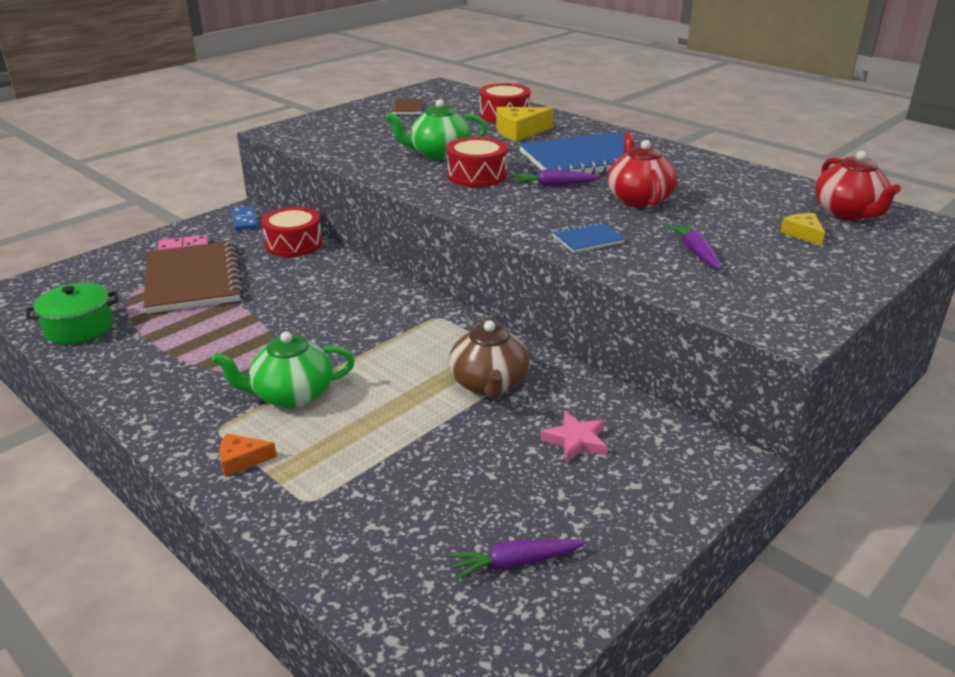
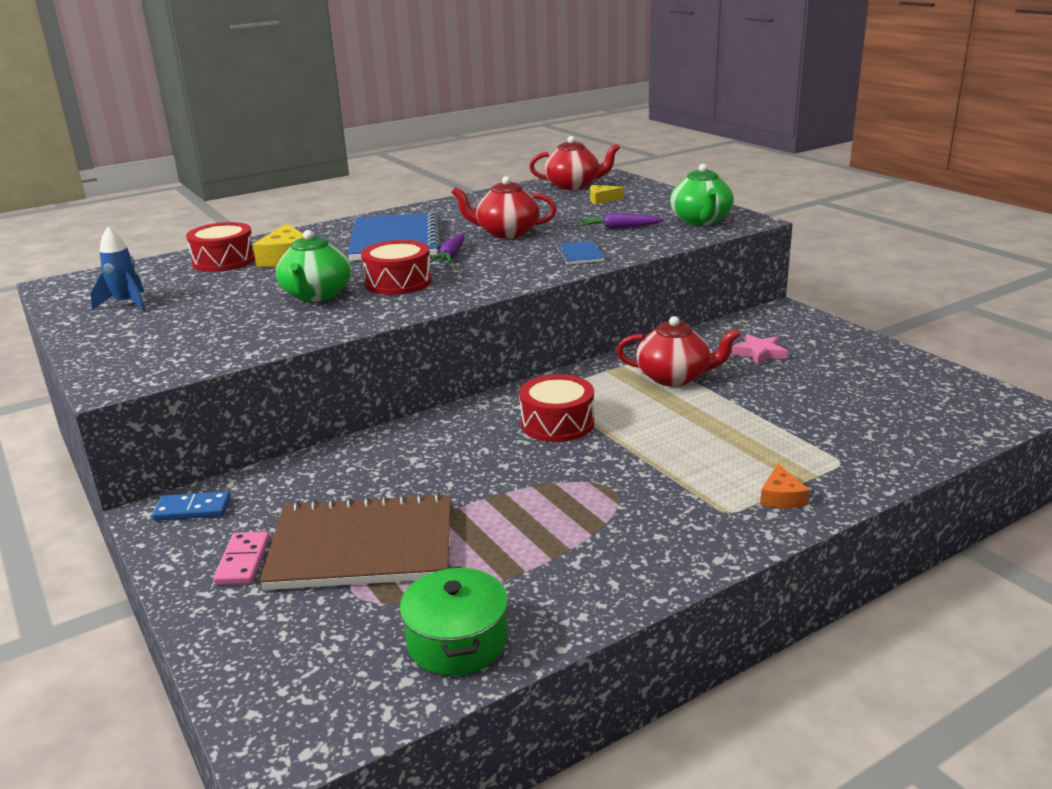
camera: 75 degrees left, 5 degrees down
green teapot [212,331,355,408] -> green teapot moved to [670,164,734,225]
red drum [261,207,322,257] -> red drum moved to [519,374,594,442]
brown notebook [390,99,423,114] -> blue rocket [90,227,146,312]
brown teapot [449,317,529,399] -> red teapot [616,316,740,386]
purple carrot [450,539,586,580] -> none

